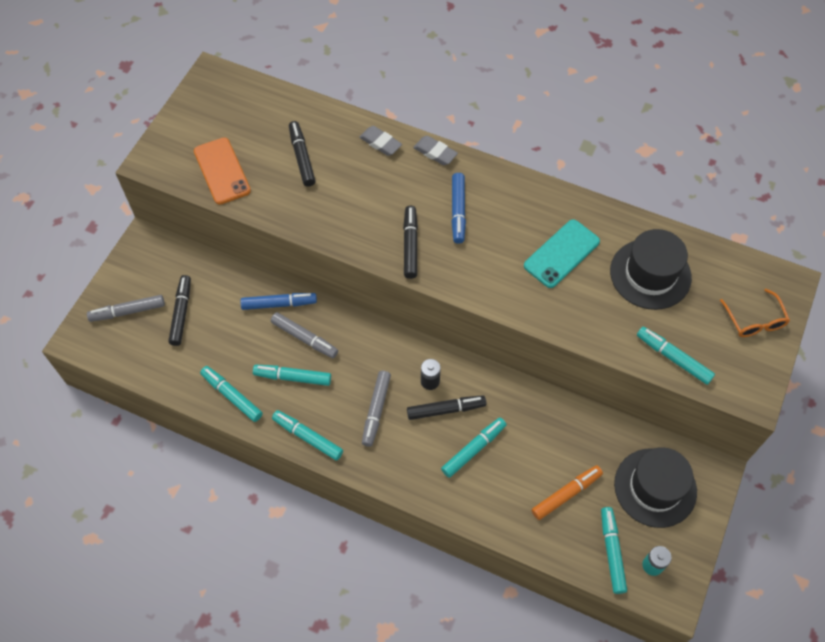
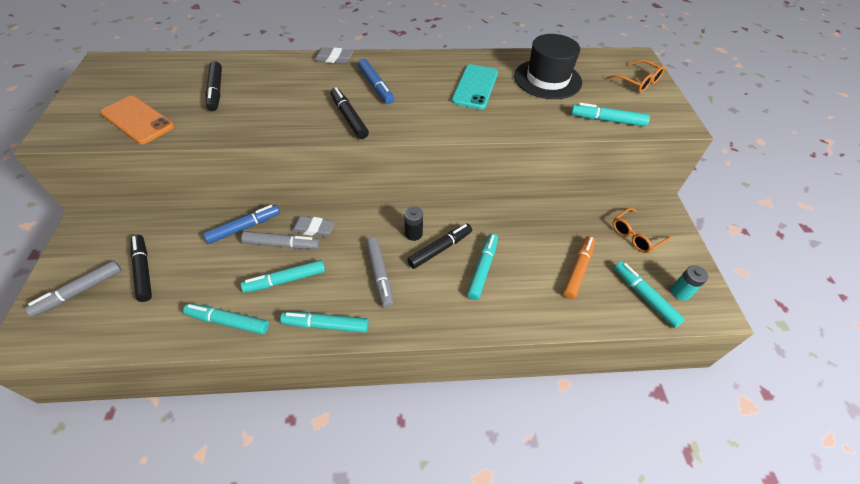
camera: 30 degrees left, 10 degrees down
black marker [289,121,316,187] -> black marker turned 150 degrees counterclockwise [205,61,222,111]
grey eraser [359,126,402,156] -> grey eraser moved to [291,216,335,237]
black hat [614,447,697,528] -> orange glasses [613,208,671,253]

